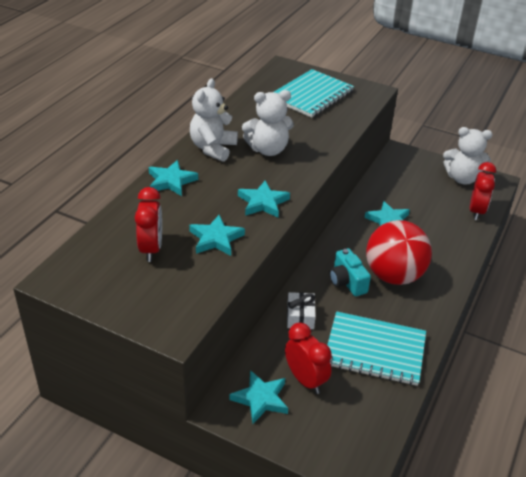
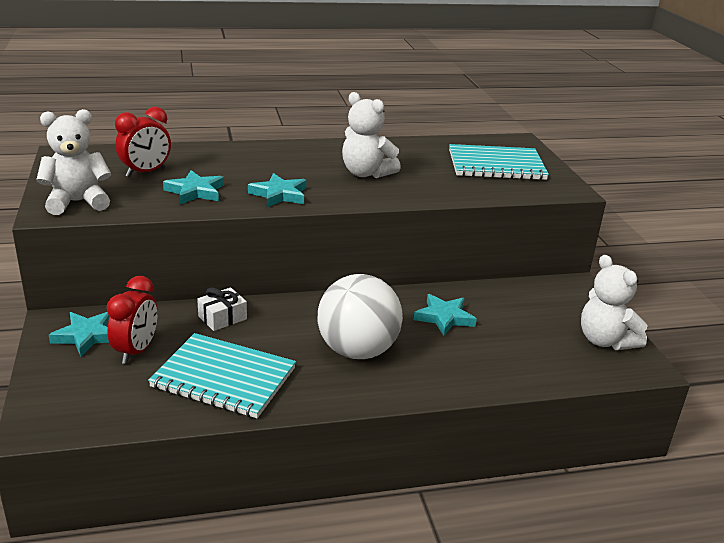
camera: 50 degrees right, 10 degrees down
turquoise star [149,160,198,196] -> none
white teddy bear [190,78,238,162] -> white teddy bear moved to [36,109,111,215]
turquoise notebook [327,311,426,386] -> turquoise notebook turned 45 degrees counterclockwise [148,333,296,418]
turquoise camera [330,248,371,296] -> none
red ball [366,220,432,285] -> white ball [317,274,403,359]
red clock [470,162,496,220] -> none

